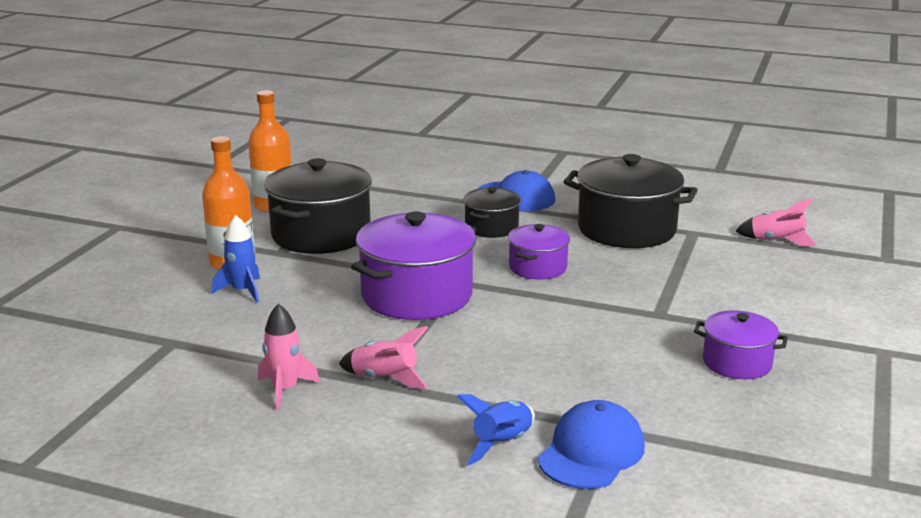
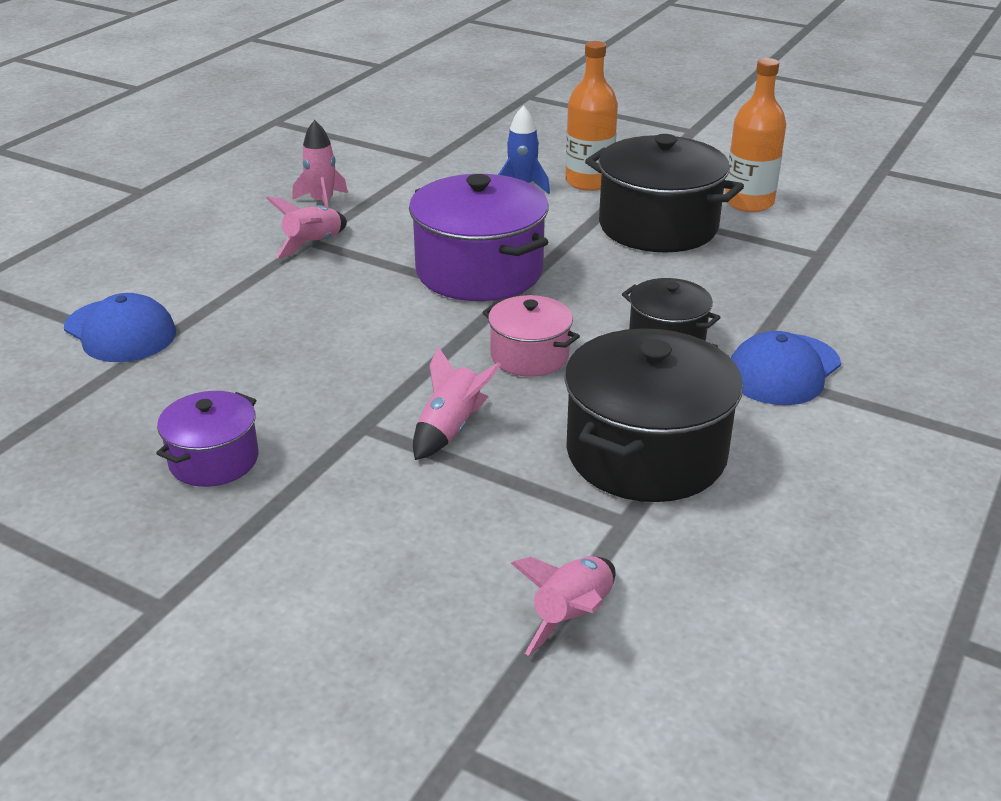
camera: 100 degrees right, 10 degrees up
blue rocket [457,394,535,465] -> none
purple pot [508,224,570,280] -> pink pot [482,295,580,377]
none -> pink rocket [413,346,501,460]

